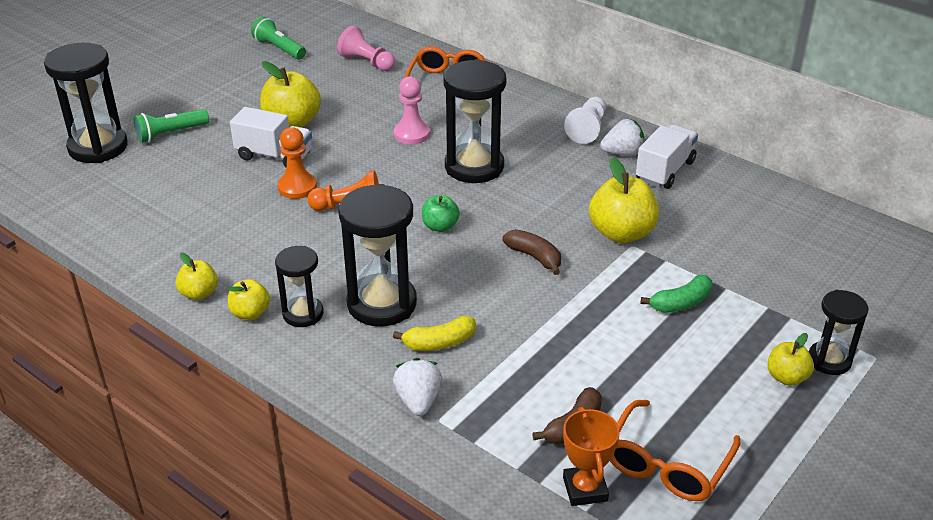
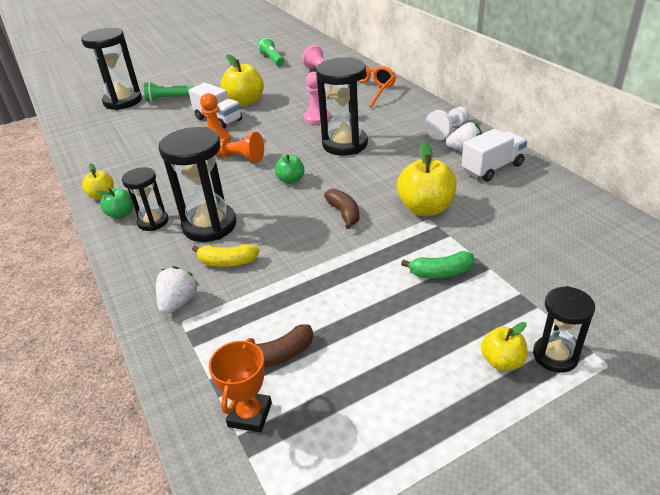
camera: 25 degrees right, 0 degrees up
yellow apple [228,279,270,320] -> green apple [96,188,133,219]
orange glasses [610,400,740,501] -> none

